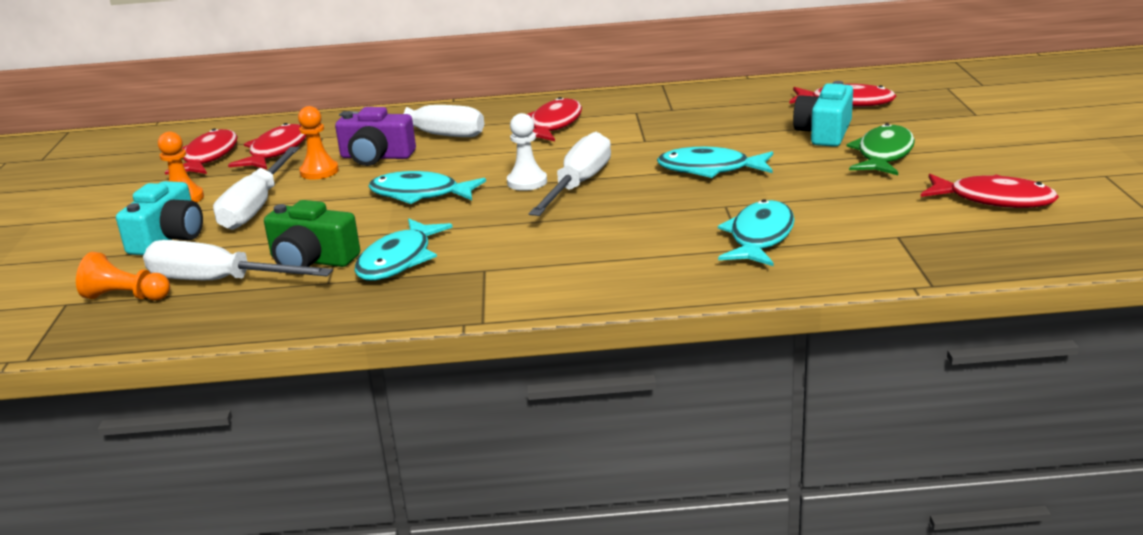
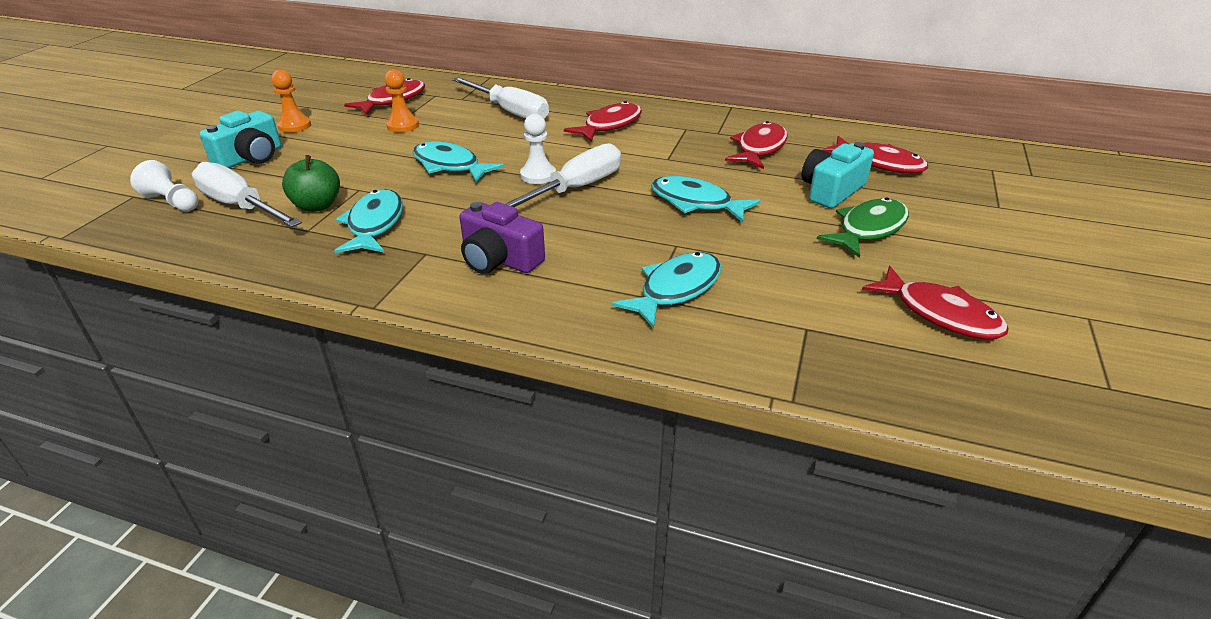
camera: 20 degrees right, 10 degrees up
orange pawn [76,252,170,301] -> white pawn [130,160,198,211]
red fish [165,129,238,175] -> red fish moved to [725,121,787,169]
white screwdriver [213,147,300,230] -> none
green camera [264,200,360,274] -> green apple [282,155,340,212]
purple camera [335,107,416,166] -> purple camera moved to [459,202,545,274]
turquoise fish [355,218,453,280] -> turquoise fish turned 135 degrees clockwise [334,189,403,253]

